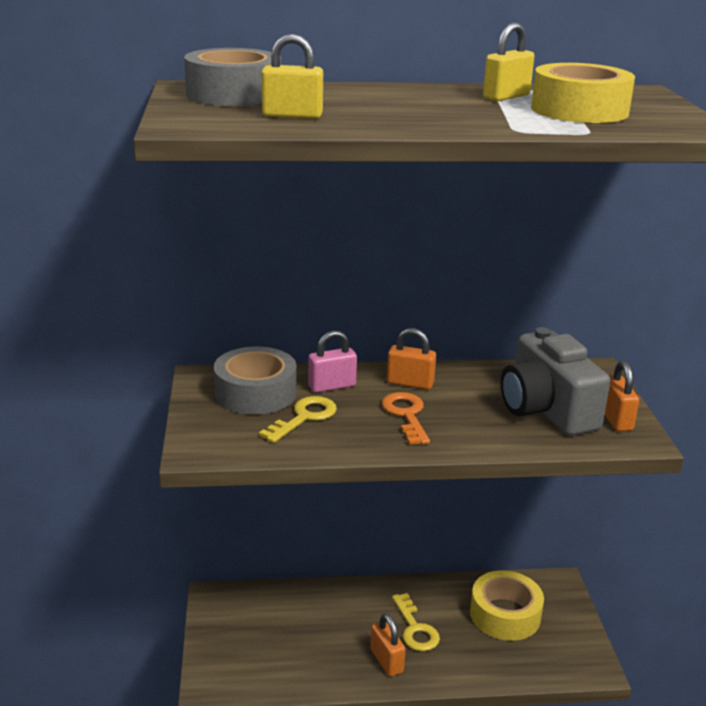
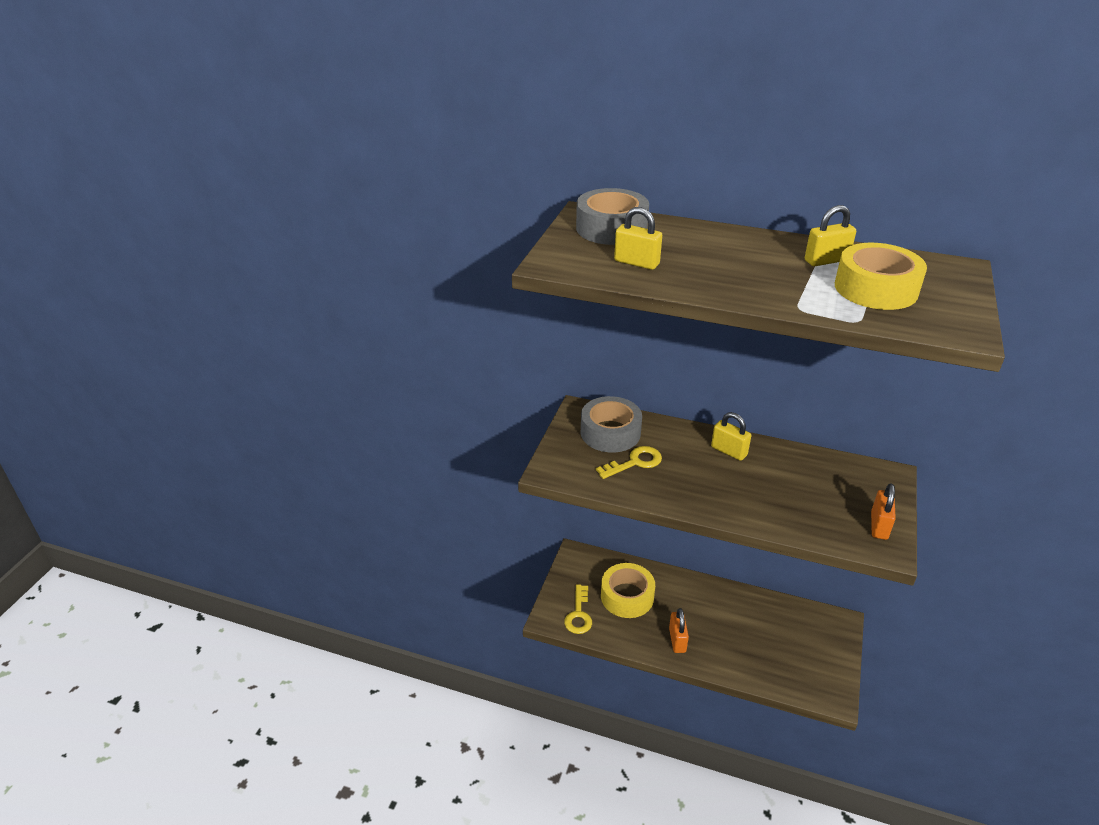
camera: 25 degrees right, 10 degrees up
pink padlock [308,331,357,393] -> none
orange key [382,392,430,445] -> none
orange padlock [387,328,436,390] -> yellow padlock [711,412,751,461]
yellow key [392,593,440,651] -> yellow key moved to [564,584,592,634]
yellow tape [470,570,544,641] -> yellow tape moved to [601,563,655,618]
grey camera [501,327,610,436] -> none

